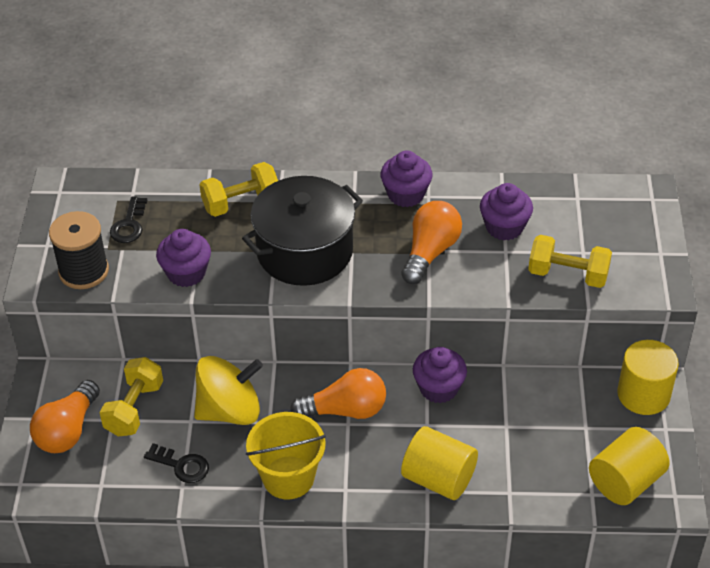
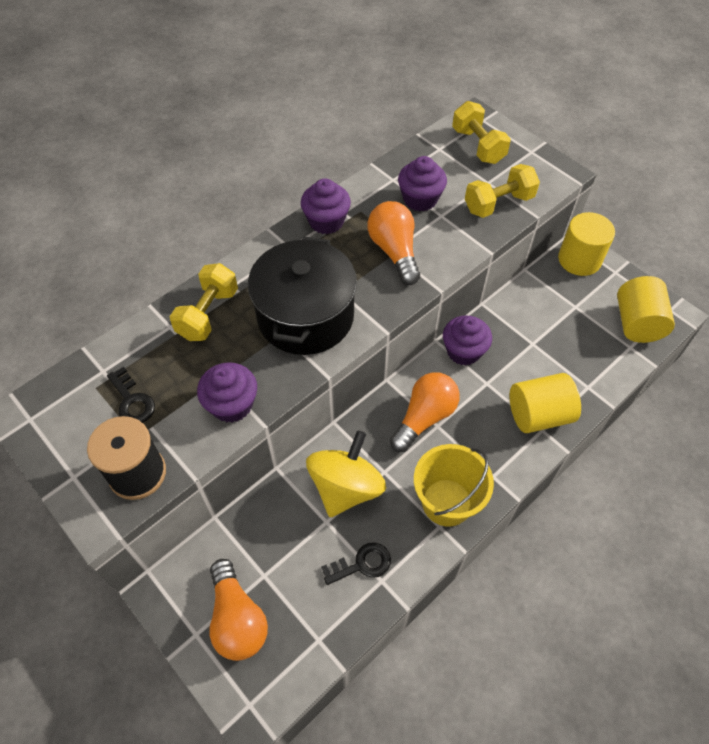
camera: 45 degrees left, 10 degrees up
yellow dumbbell [99,357,163,437] -> yellow dumbbell moved to [452,101,511,164]

